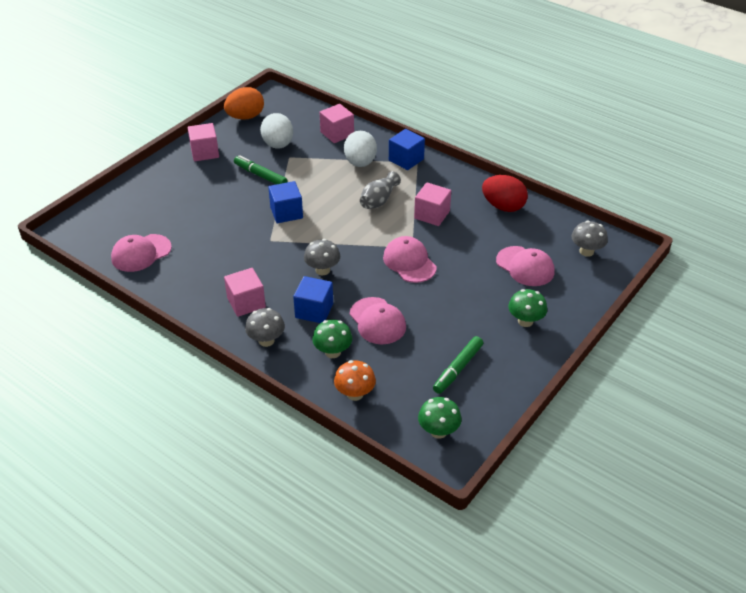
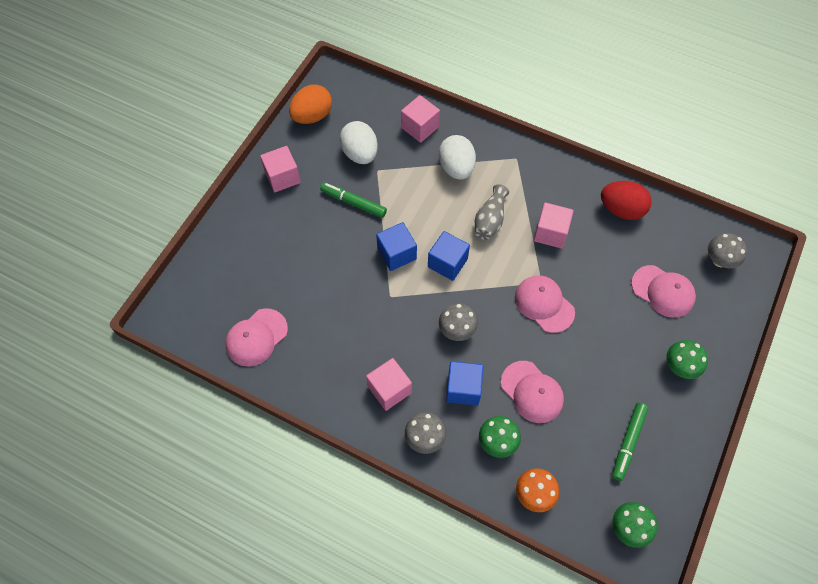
camera: 10 degrees left, 20 degrees up
blue cube [389,129,425,170] -> blue cube moved to [428,231,470,281]

